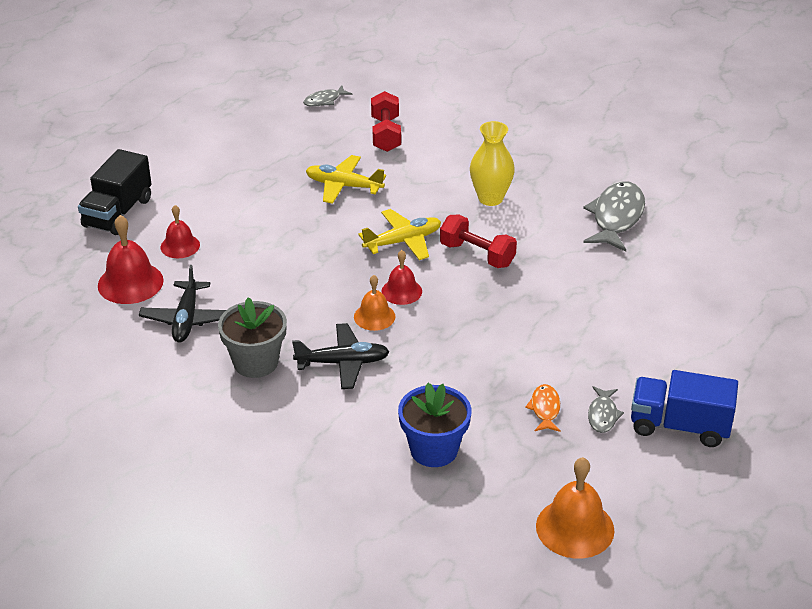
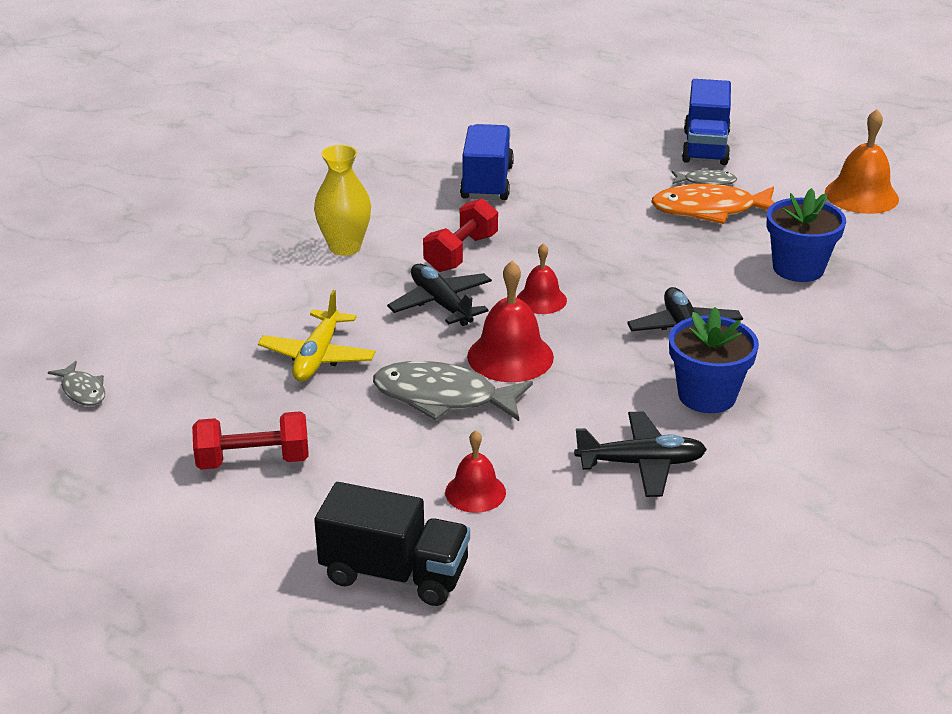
camera: 95 degrees left, 5 degrees down
red bell [98,215,164,304] -> red bell moved to [467,261,554,382]
grey flower pot [218,297,287,378] -> blue flower pot [669,307,759,413]
orange bell [354,275,395,331] -> none
yellow plane [358,209,441,260] -> black plane [387,264,492,326]
red dumbbell [371,91,401,152] -> red dumbbell moved to [192,411,309,470]
orange fish [525,384,561,432] -> orange fish [651,184,775,224], size x1.94
grey fish [583,181,645,252] -> grey fish moved to [373,361,533,421]
none -> blue truck [460,124,514,200]

